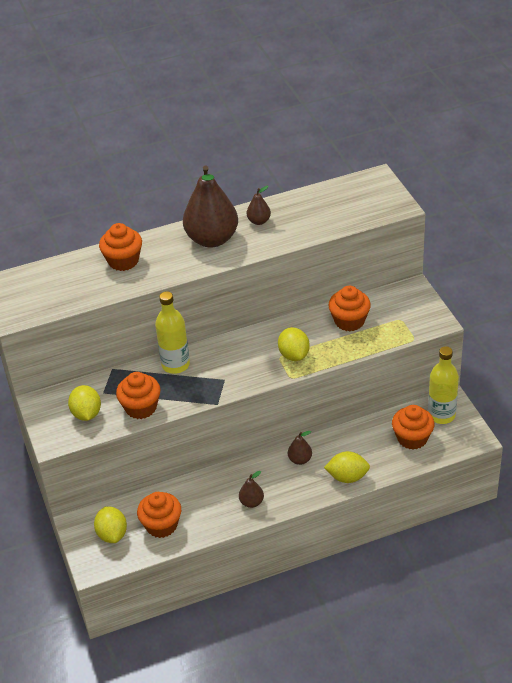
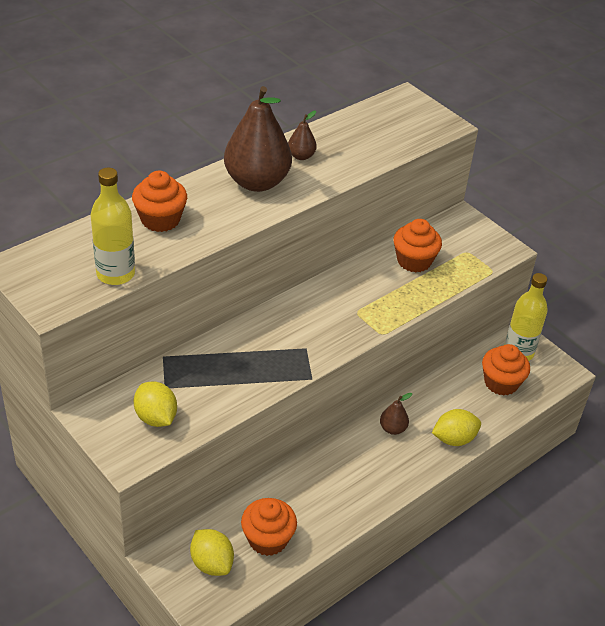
camera: 25 degrees left, 0 degrees up
orange cupcake [116,372,160,419] -> none
yellow bottle [155,291,190,374] -> yellow bottle moved to [91,168,135,285]
brown pear [239,471,264,508] -> none
yellow lemon [278,327,310,361] -> none

